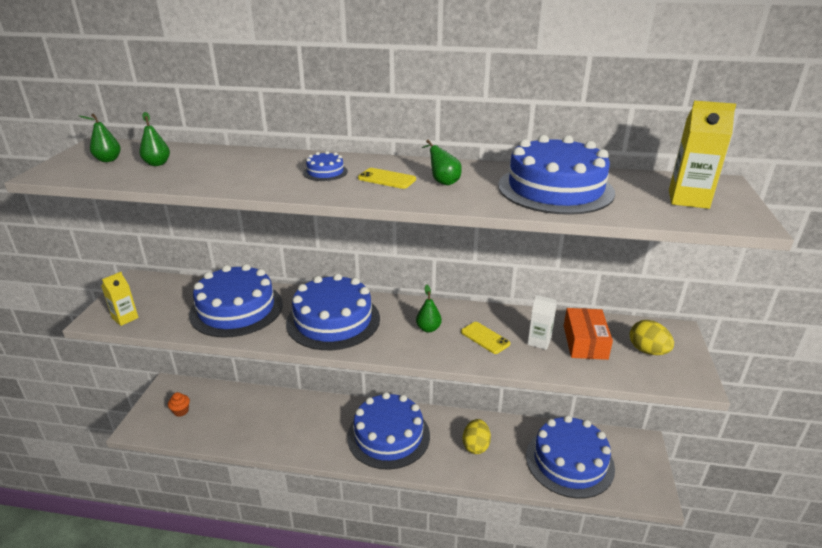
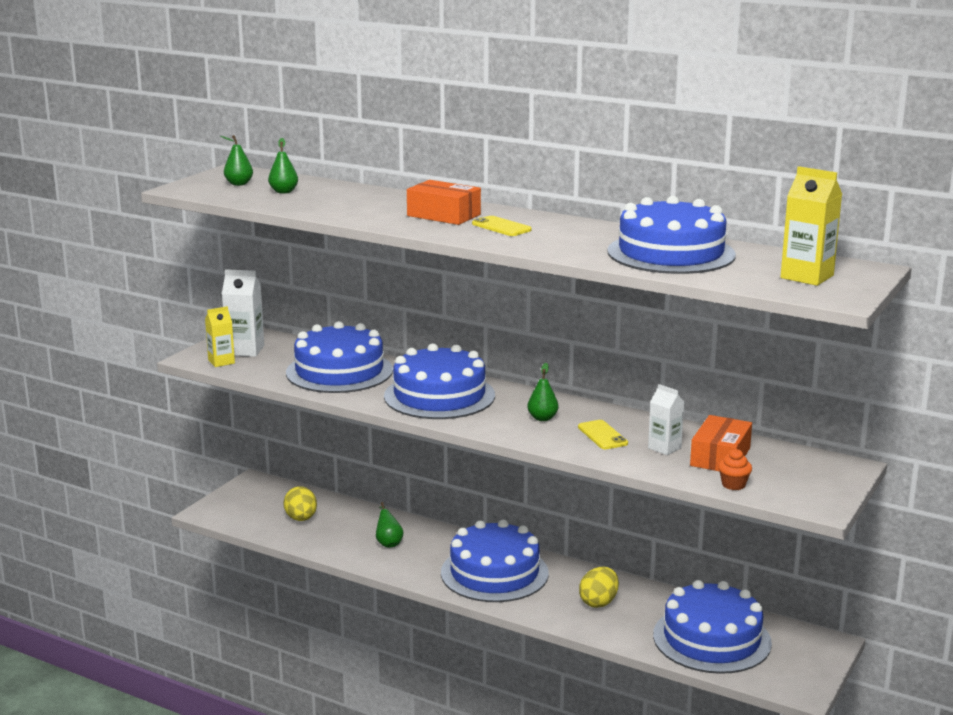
camera: 20 degrees right, 10 degrees down
orange cupcake [168,392,190,417] -> orange cupcake moved to [718,449,752,490]
blue cake [303,151,348,181] -> orange box [407,180,481,225]
green pear [422,140,462,185] -> green pear moved to [376,502,404,548]
yellow egg [630,320,674,355] -> yellow egg moved to [283,486,317,521]
none -> white carton [222,269,264,357]

